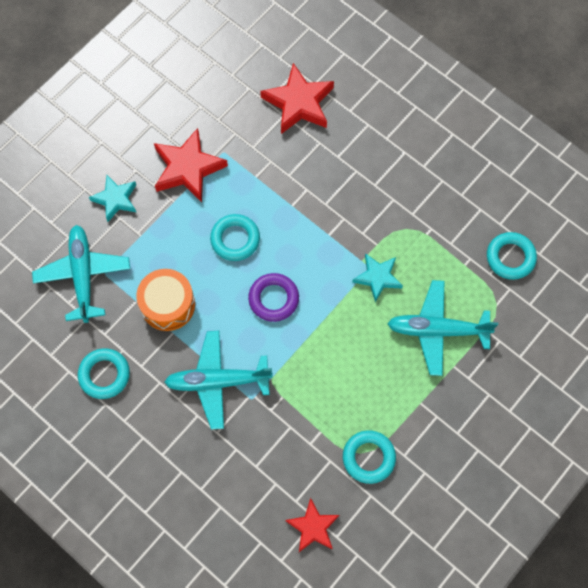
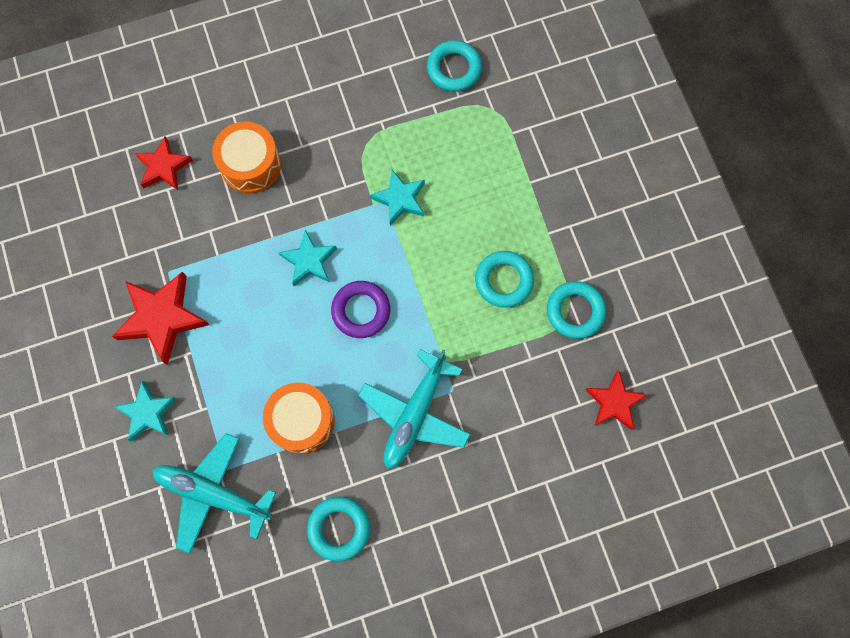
camera: 60 degrees left, 5 degrees up
turquoise ring [210,214,260,261] -> turquoise ring moved to [475,251,534,307]
red star [260,63,334,134] -> red star [135,136,193,190], size x0.63
turquoise plane [387,280,498,376] -> none
none -> orange drum [212,121,281,194]
none -> turquoise star [278,229,337,286]

